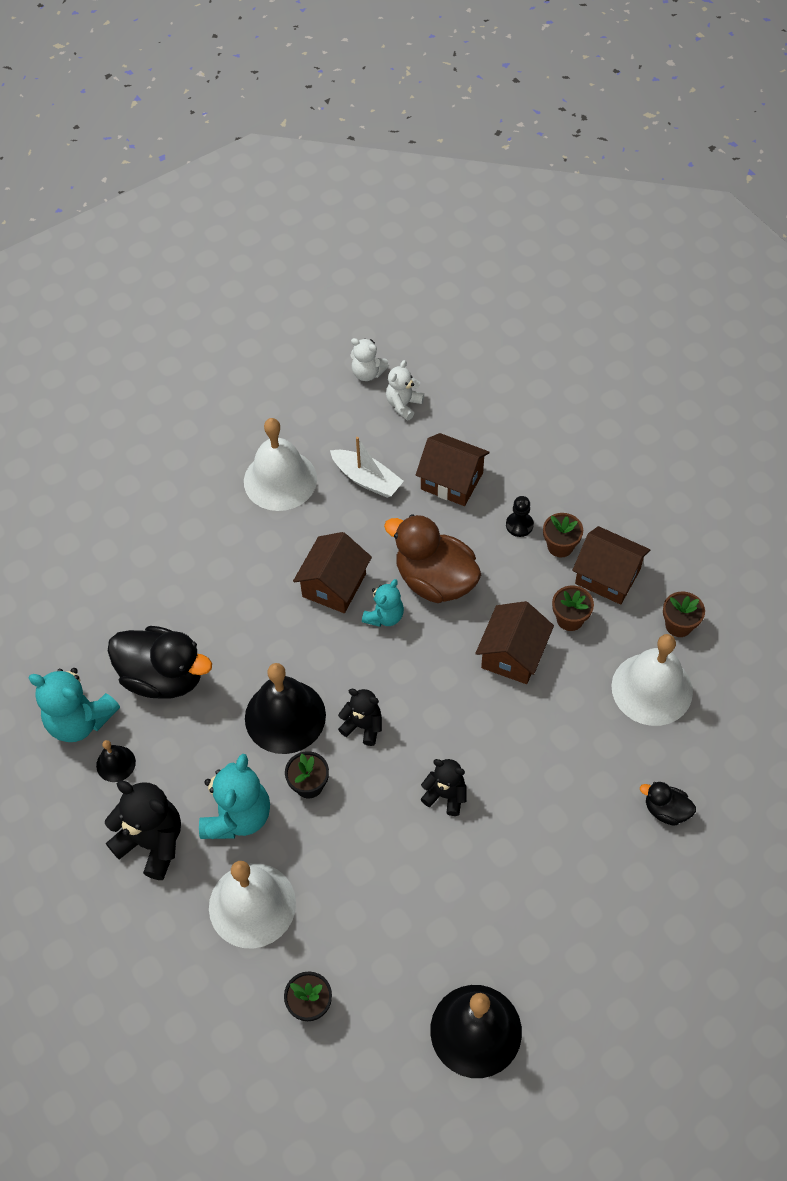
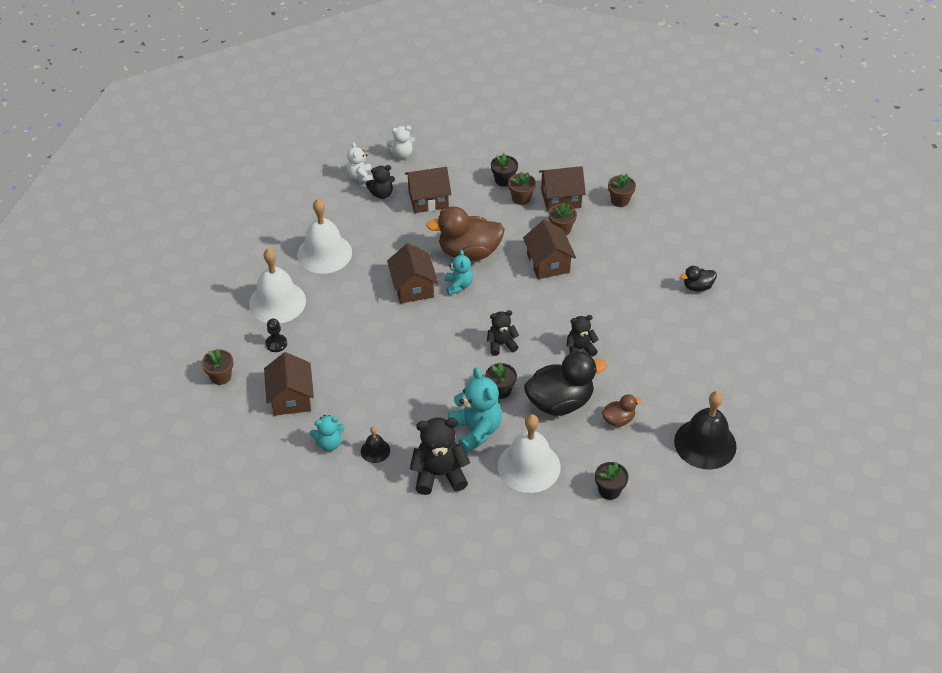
camera: 40 degrees left, 10 degrees down
turquoise teddy bear [28,668,120,742] -> turquoise teddy bear [310,415,345,451], size x0.60
black duck [108,626,212,698] -> black duck moved to [524,351,607,416]
black bell [245,663,326,754] -> none
white boat [330,437,404,498] -> none
white teddy bear [350,338,389,381] -> white teddy bear moved to [386,125,415,159]
black pawn [506,496,534,537] -> black pawn moved to [266,318,287,352]
white bell [612,634,693,726] -> white bell moved to [249,248,306,323]
none -> brown flower pot [202,348,233,385]
none -> brown house [264,352,314,416]
none -> black teddy bear [366,165,395,199]
none -> black flower pot [491,153,518,187]
none -> brown duck [602,394,642,427]

